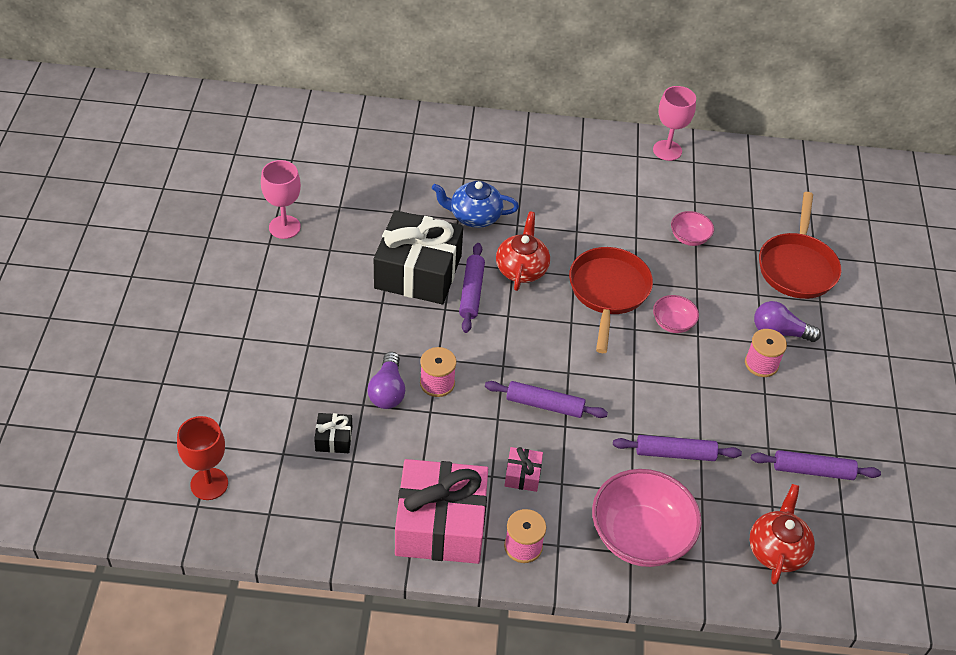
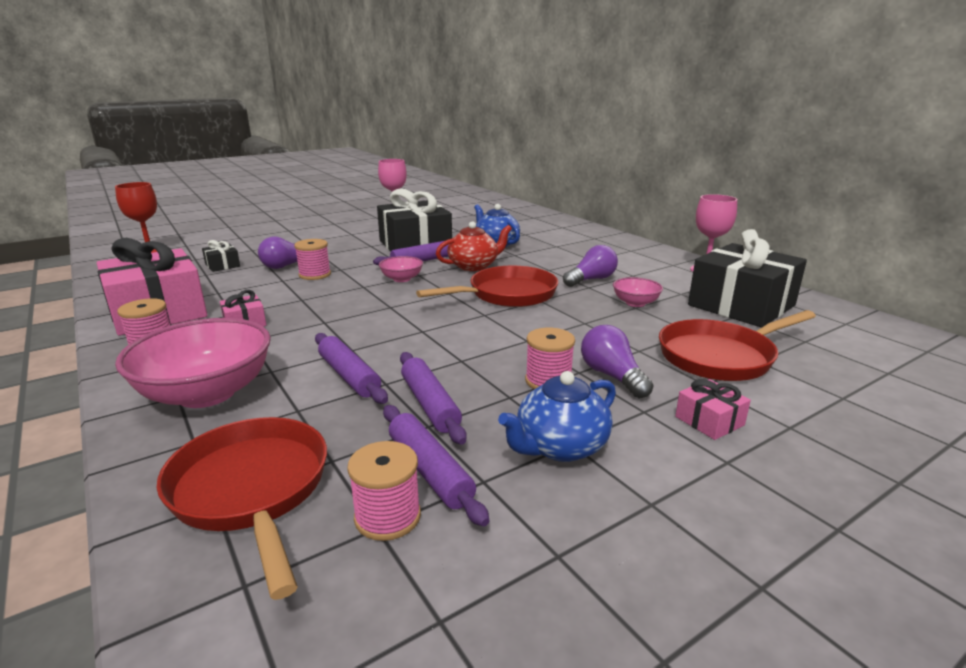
camera: 55 degrees right, 25 degrees down
purple rolling pin [485,381,608,418] -> purple rolling pin moved to [400,352,467,445]
pink bowl [653,295,699,333] -> pink bowl moved to [379,256,423,282]
red teapot [750,484,815,585] -> red pan [157,417,327,600]
none -> pink spool [347,441,421,541]
none -> blue teapot [498,371,616,462]
none -> purple light bulb [563,245,618,287]
none -> pink gift [675,379,751,440]
none -> black gift [688,229,807,327]

